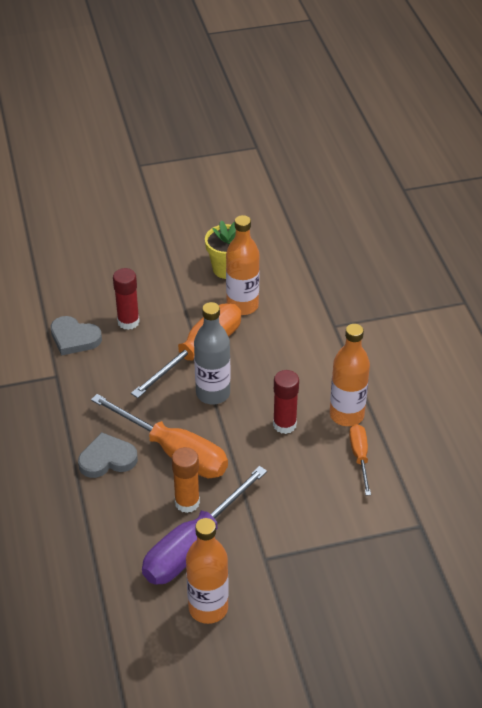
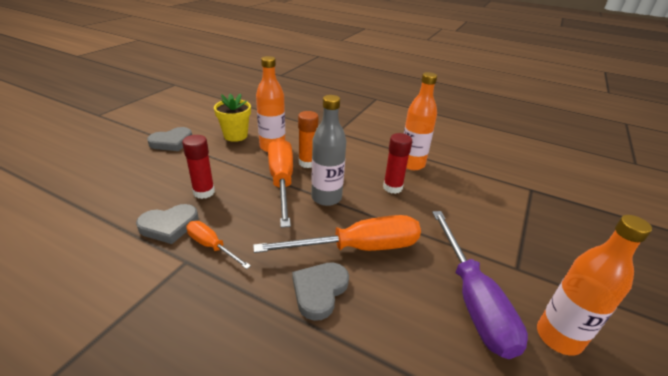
camera: 50 degrees left, 10 degrees down
orange glue stick [172,447,200,513] -> orange glue stick moved to [298,111,319,168]
orange screwdriver [349,424,371,495] -> orange screwdriver moved to [186,221,251,269]
none -> grey heart [147,127,192,151]

